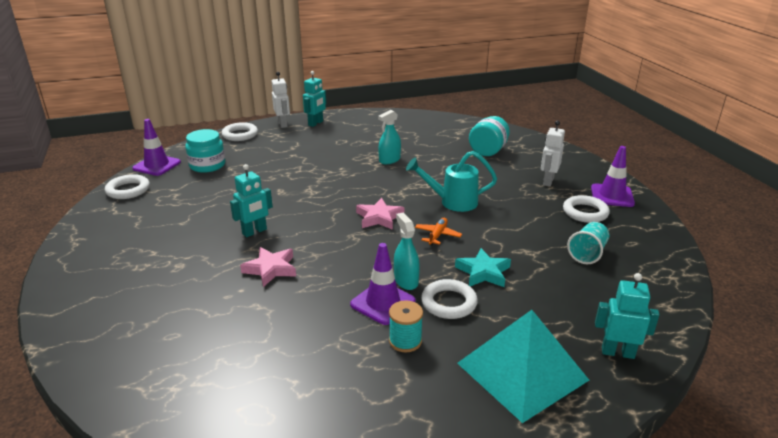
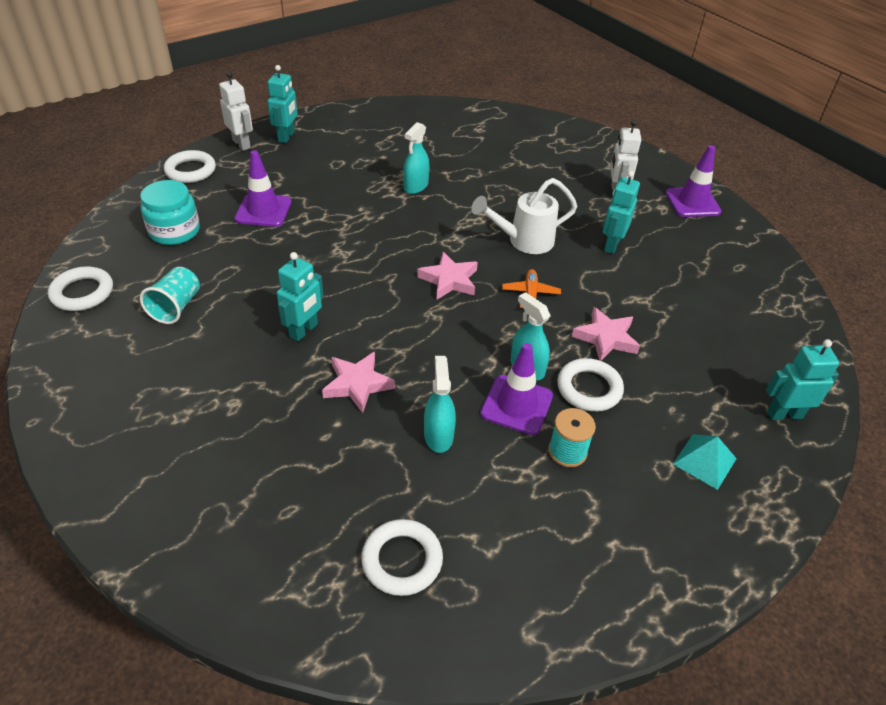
camera: 20 degrees left, 15 degrees up
purple traffic cone [132,119,181,176] -> purple traffic cone moved to [235,150,292,227]
turquoise watering can [406,151,497,212] -> white watering can [471,178,577,254]
turquoise star [455,248,511,287] -> pink star [572,307,640,361]
turquoise pyramid [457,310,589,423] -> turquoise pyramid [673,434,737,490], size x0.47
turquoise jar [469,116,510,156] -> none
white ring [563,195,610,223] -> white ring moved to [361,519,443,596]
turquoise cup [567,222,609,264] -> turquoise cup moved to [140,267,200,324]
none -> turquoise spray bottle [424,356,456,453]
none -> turquoise robot [603,171,640,254]

